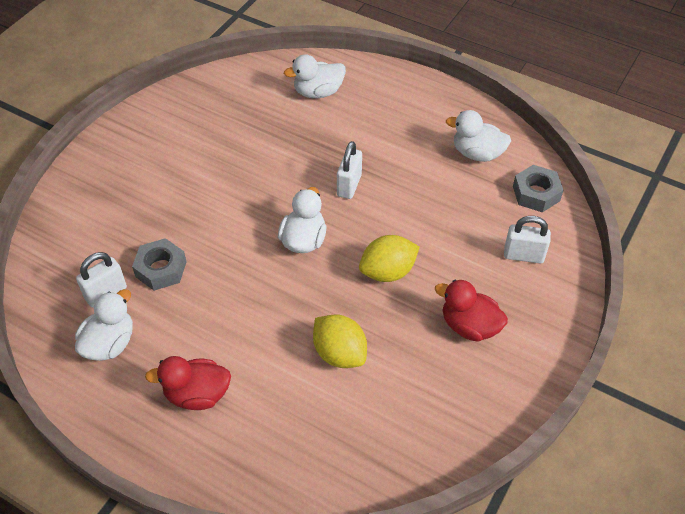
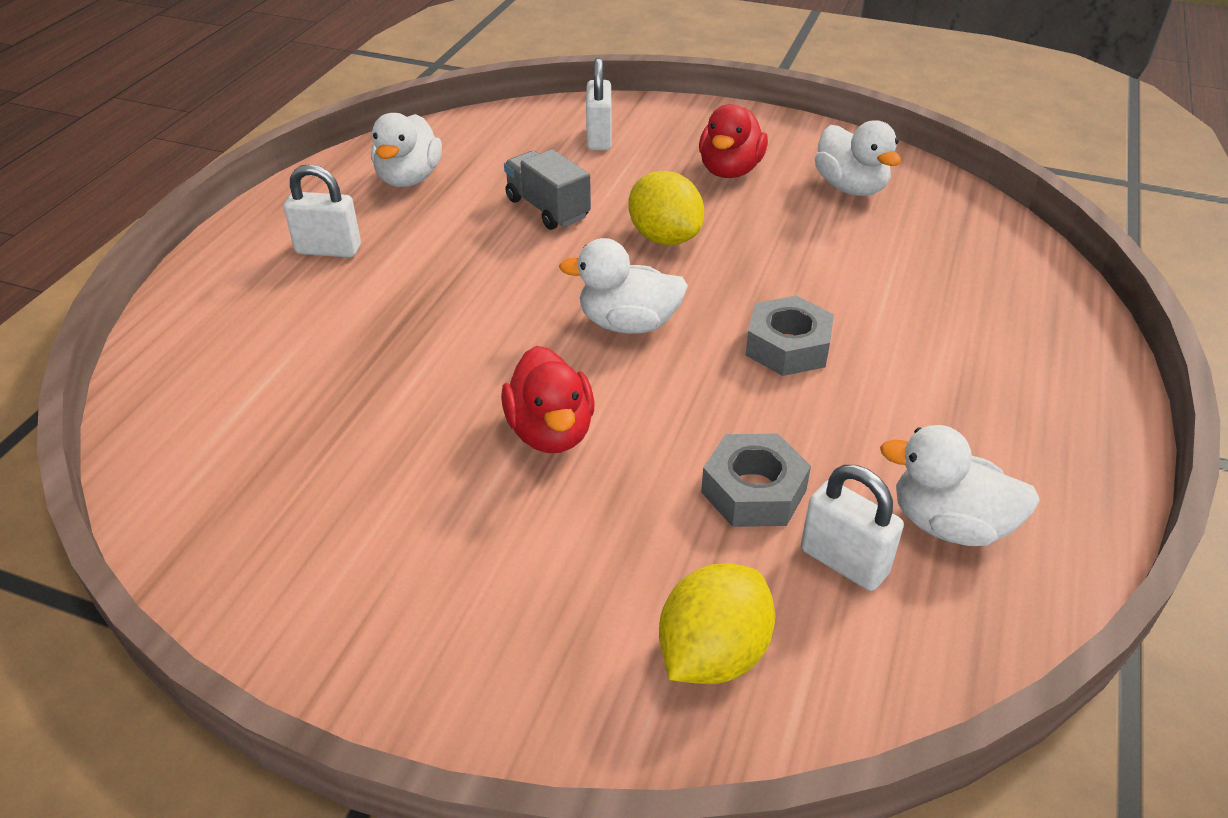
camera: 100 degrees left, 10 degrees down
red duck [145,356,231,410] -> red duck moved to [501,346,595,453]
white duck [284,54,346,98] -> white duck moved to [815,120,901,196]
yellow lemon [313,314,367,368] -> yellow lemon moved to [659,563,775,684]
white padlock [337,141,362,199] -> white padlock moved to [284,164,361,258]
grey nut [513,165,564,212] -> grey nut moved to [746,295,834,376]
none -> grey truck [504,149,591,230]

